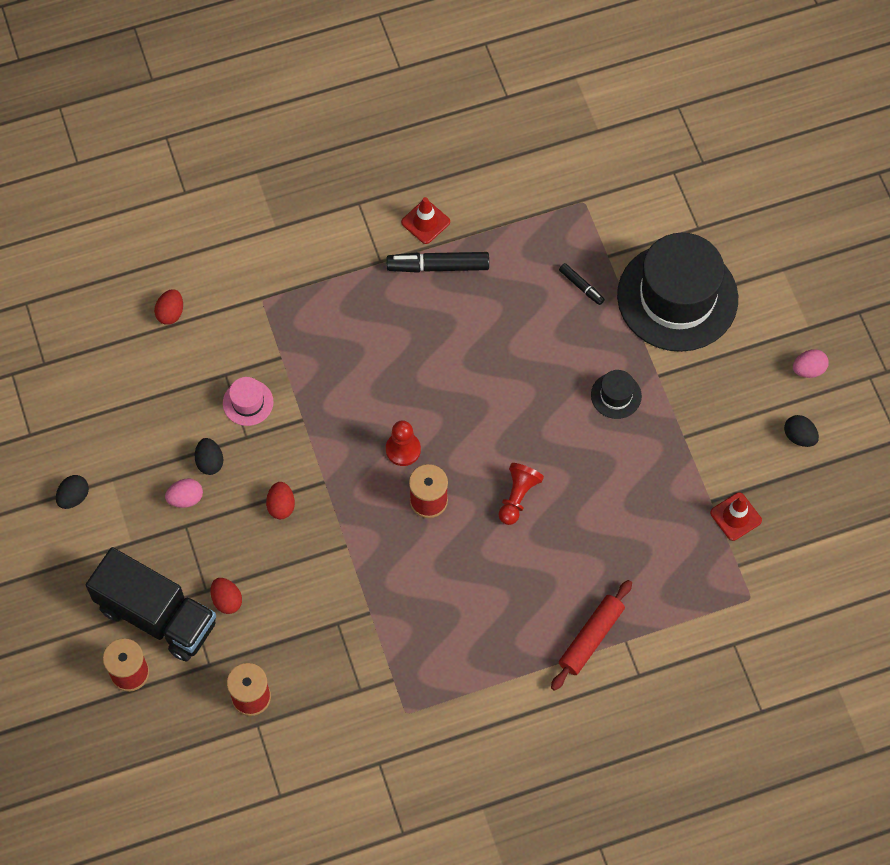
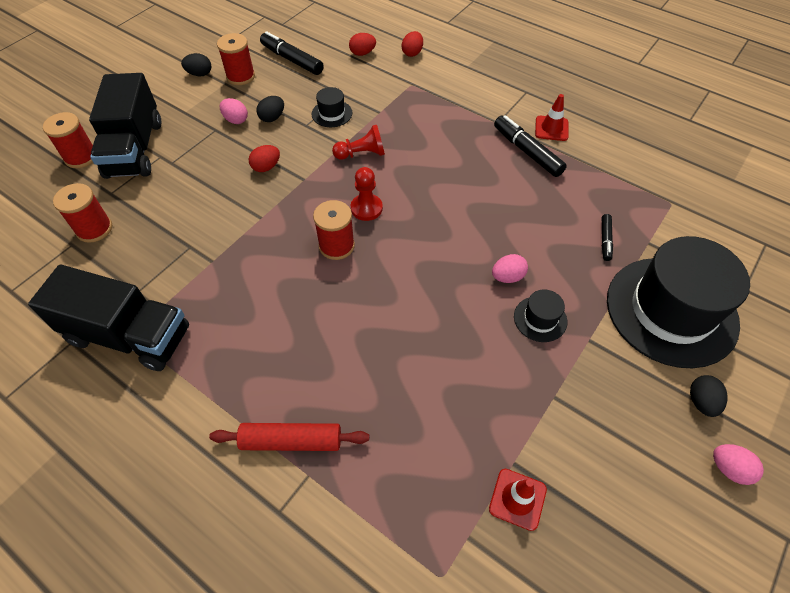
camera: 55 degrees right, 10 degrees down
red egg [210,578,242,614] -> red egg moved to [401,31,423,57]
pink hat [223,377,274,426] -> black hat [312,87,352,127]
red pawn [498,463,544,525] -> red pawn moved to [332,125,385,160]
black egg [784,415,819,447] -> black egg moved to [690,375,728,417]
none -> black truck [28,265,189,371]
none -> red spool [217,33,255,85]
none -> black marker [260,31,324,75]
none -> pink egg [492,254,528,283]

